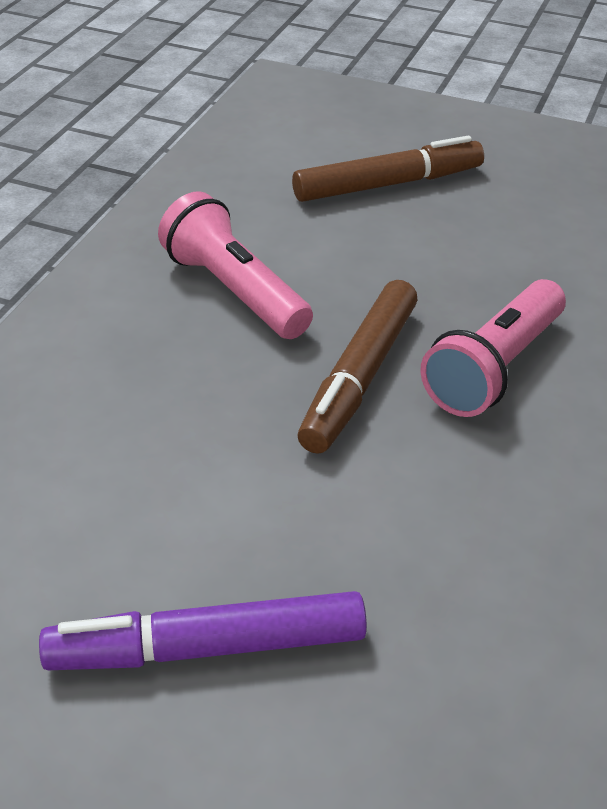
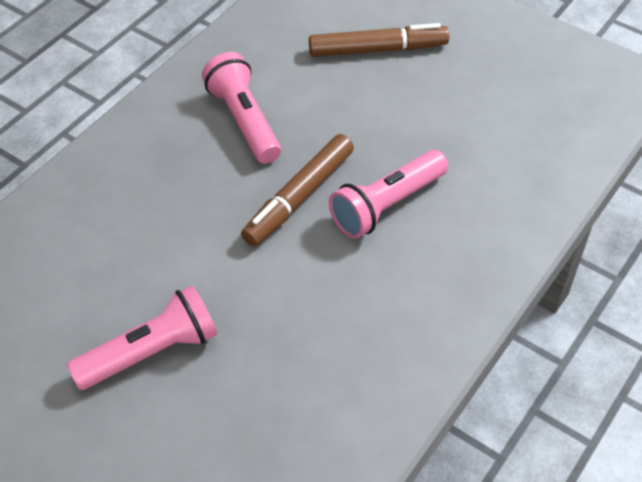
camera: 15 degrees right, 10 degrees up
purple marker [39,591,367,670] -> pink flashlight [67,285,217,390]

